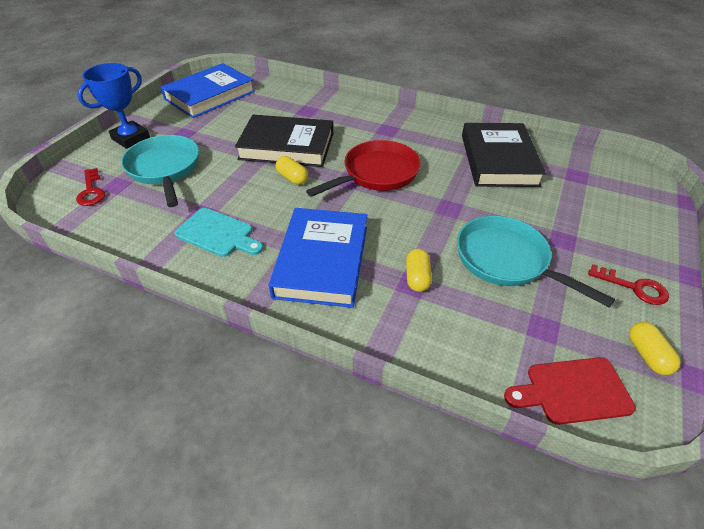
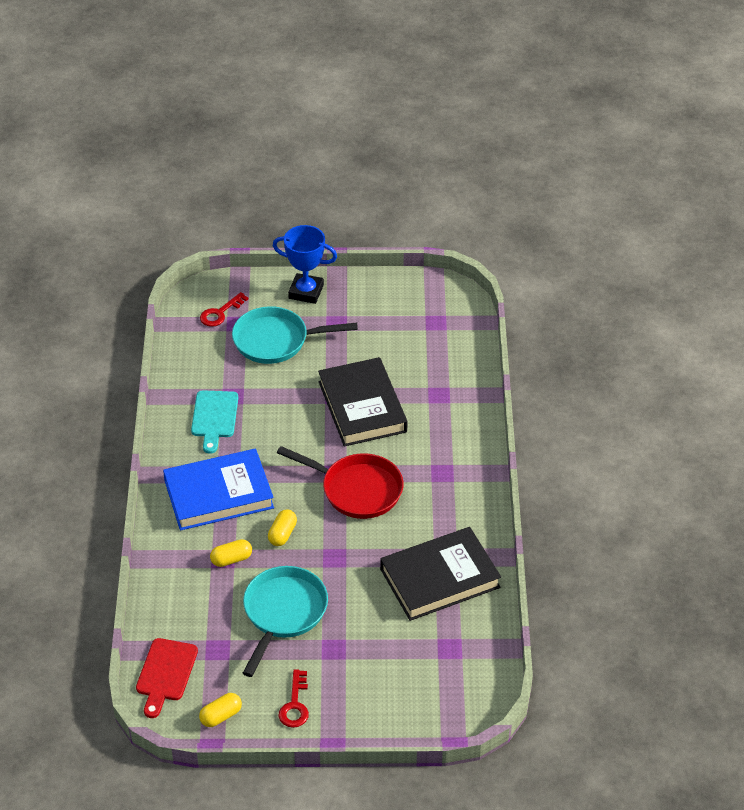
camera: 65 degrees right, 0 degrees up
turquoise pan [121,135,199,207] -> turquoise pan turned 135 degrees counterclockwise [232,306,358,364]
blue book [160,63,255,118] -> none
yellow capsule [275,156,308,185] -> yellow capsule moved to [268,510,297,546]
red cutting board [504,357,636,425] -> red cutting board turned 135 degrees counterclockwise [136,638,198,718]

